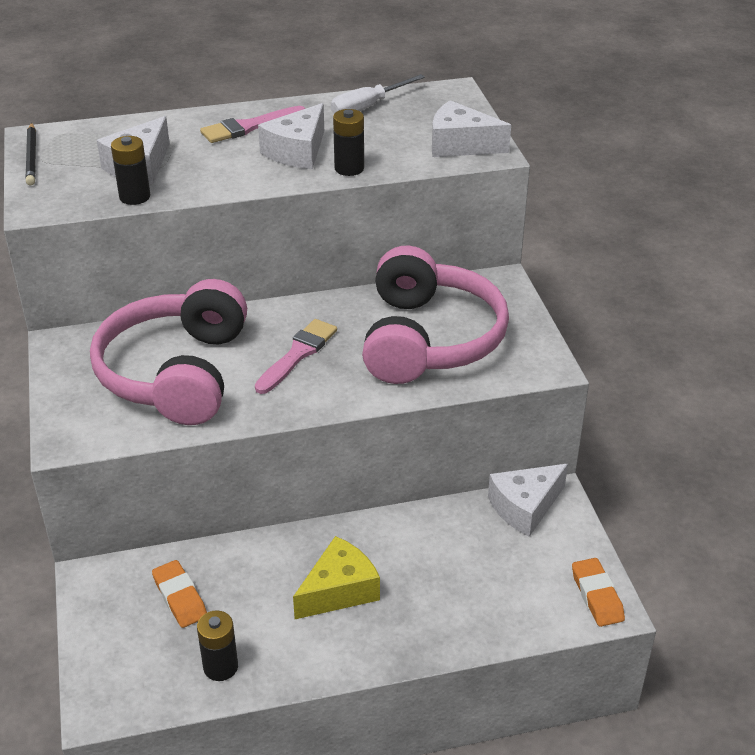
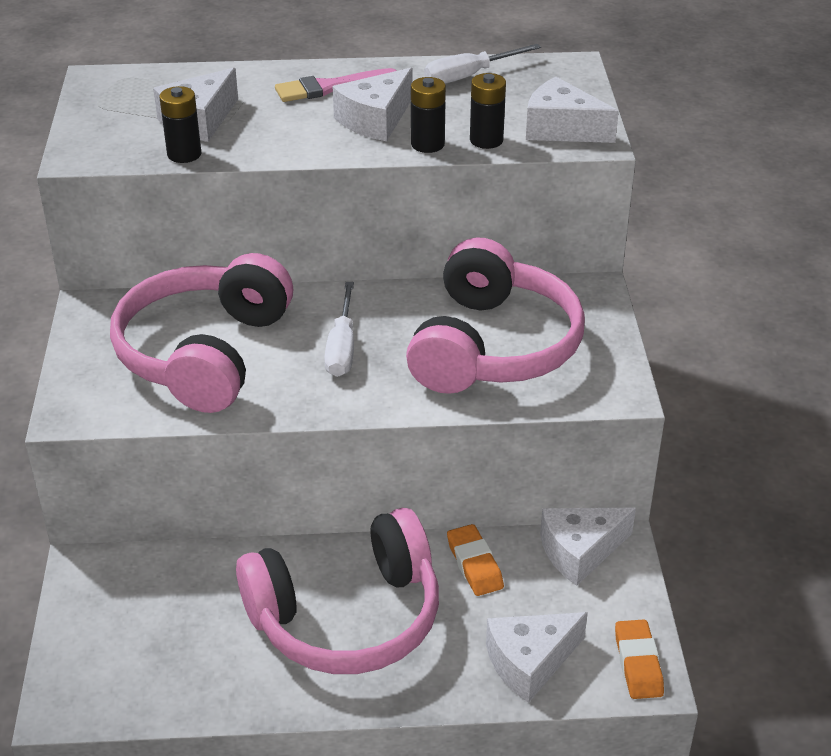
camera: 10 degrees right, 0 degrees up
black pencil [25,123,36,185] -> none
orange eraser [152,560,207,628] -> orange eraser moved to [447,524,504,596]
black battery [197,610,238,681] -> black battery moved to [470,73,506,149]
pink brush [255,319,337,394] -> white screwdriver [324,282,354,377]
yellow cheese [293,536,380,619] -> pink headphones [236,508,439,674]
none -> white cheese [486,612,588,703]

